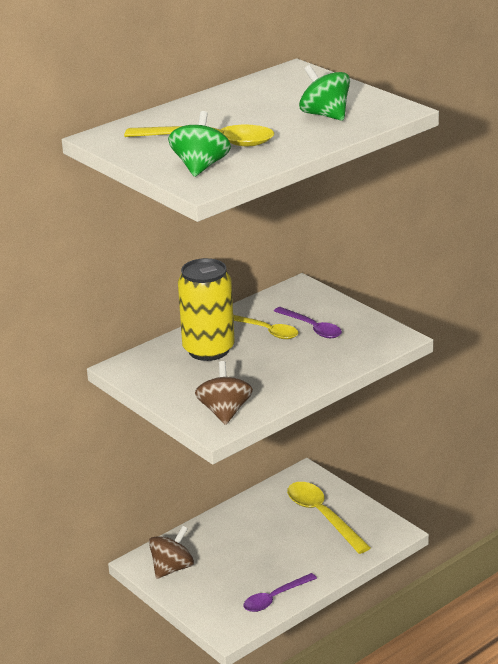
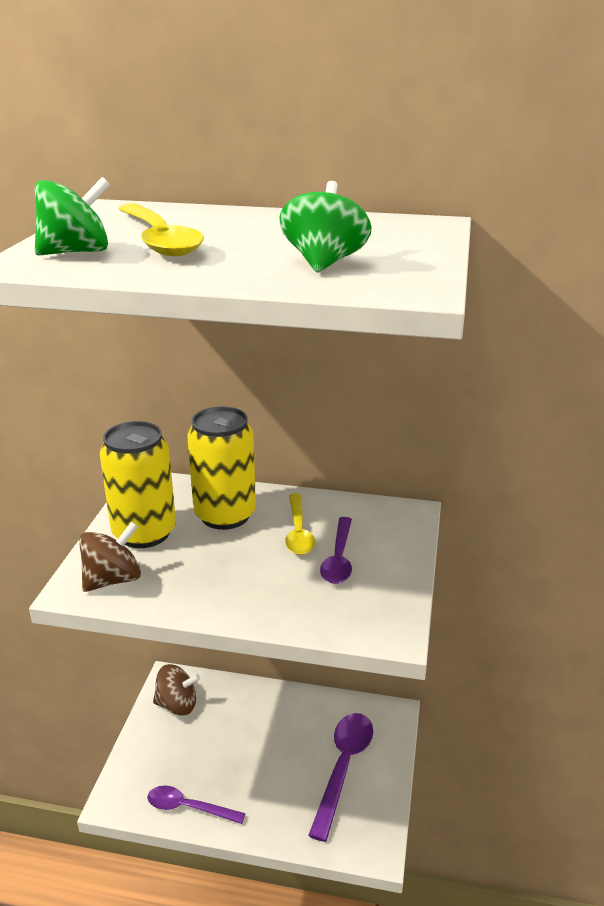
camera: 50 degrees right, 0 degrees up
yellow spoon [287,482,371,554] -> purple spoon [308,713,373,842]
none -> yellow can [100,421,176,548]

